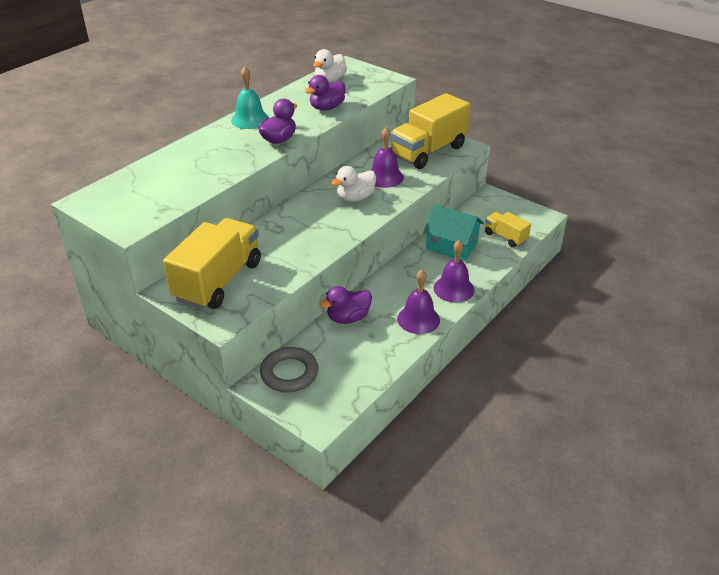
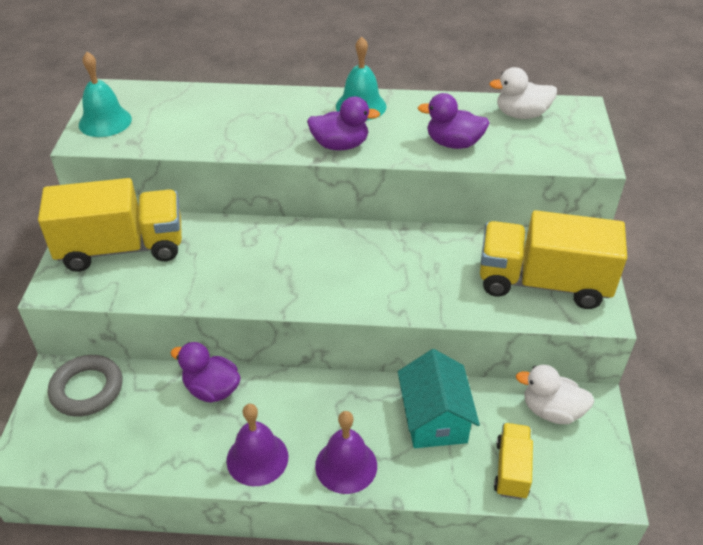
camera: 55 degrees right, 5 degrees up
white duck [331,166,376,202] -> white duck moved to [516,365,594,424]
purple bell [370,127,404,188] -> none
none -> turquoise bell [79,52,132,137]

